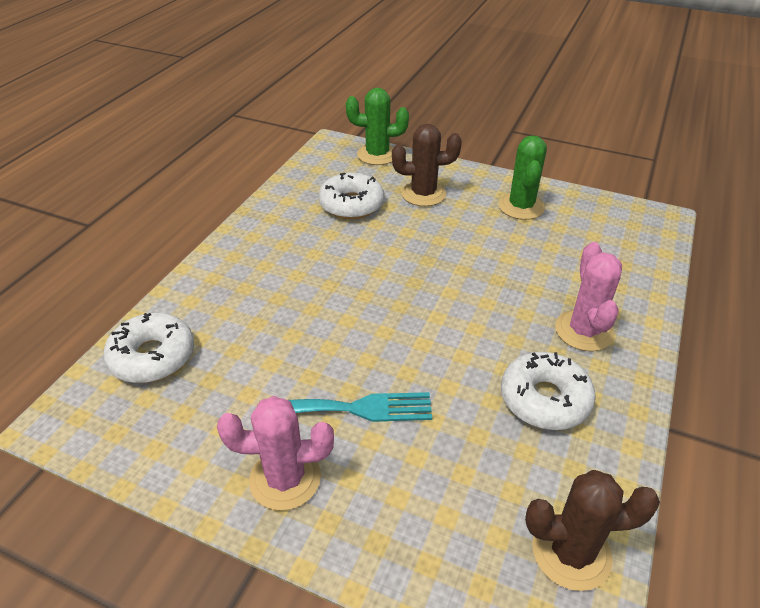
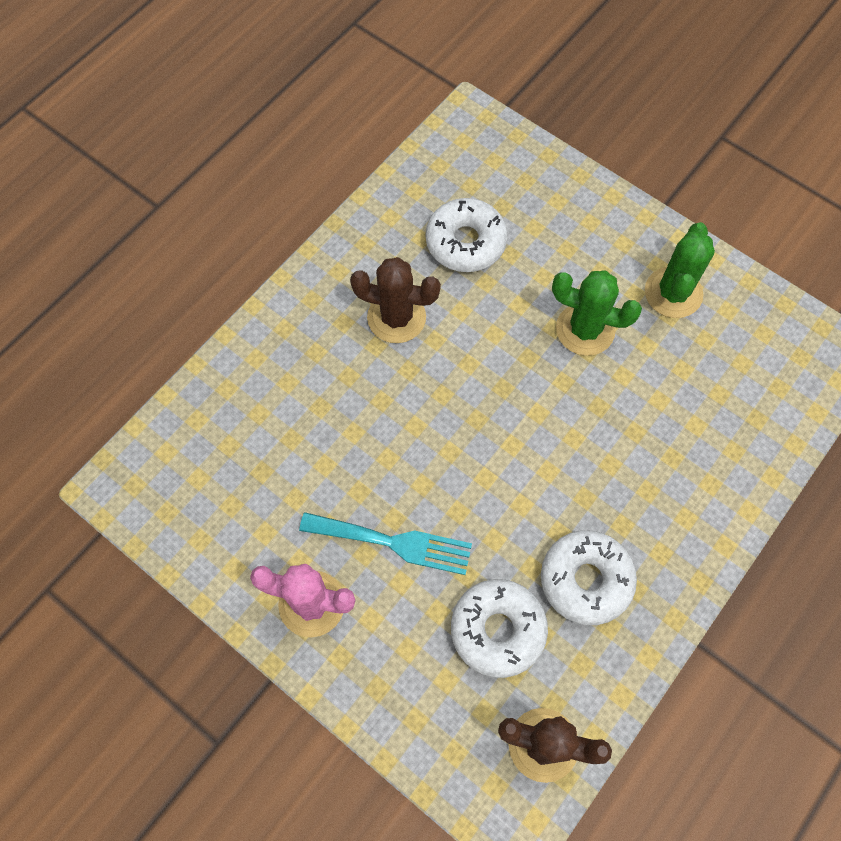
camera: 15 degrees right, 25 degrees up
white donut [103,313,194,383] -> white donut moved to [451,579,548,678]
green cactus [346,88,409,165] -> green cactus moved to [552,270,642,356]
brown cactus [392,124,462,206] -> brown cactus moved to [350,257,441,343]
pink cactus [555,242,622,352] -> none

